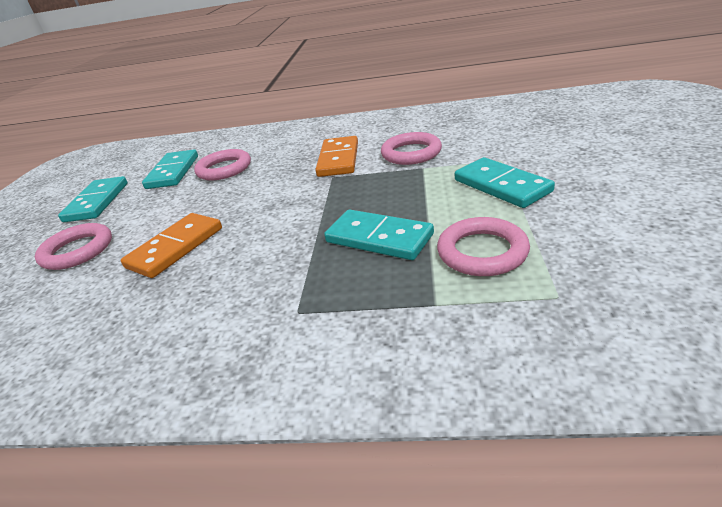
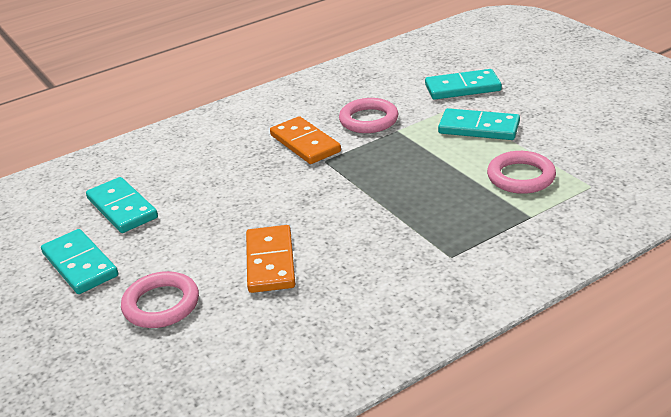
camera: 40 degrees left, 0 degrees up
pink ring [194,149,251,180] -> none
turquoise domino [324,209,434,260] -> turquoise domino moved to [425,69,502,100]

